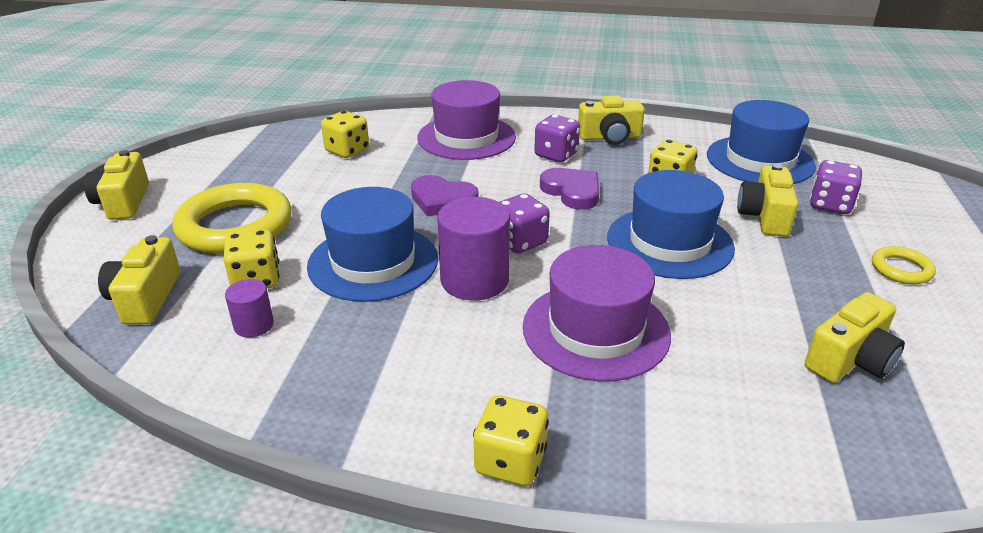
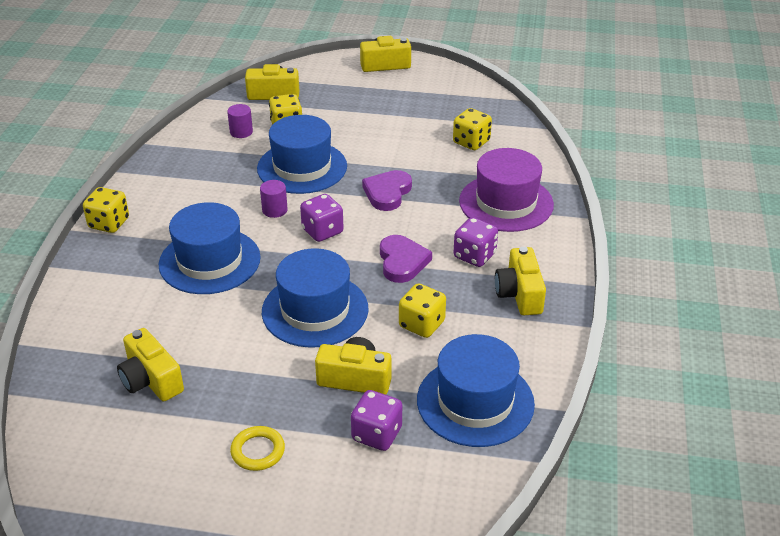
camera: 90 degrees right, 5 degrees up
yellow ring [172,183,292,254] -> none
purple cylinder [437,197,510,301] -> purple cylinder [260,180,288,218], size x0.52
purple hat [523,245,671,381] -> blue hat [159,202,261,294]
purple heart [540,168,599,210] -> purple heart turned 60 degrees counterclockwise [380,235,432,283]

